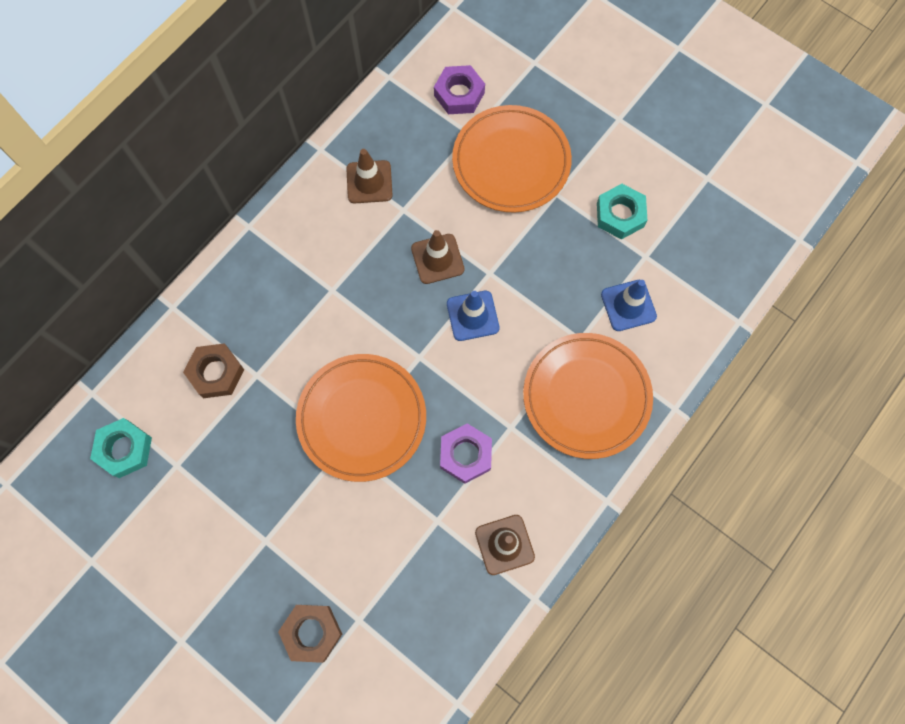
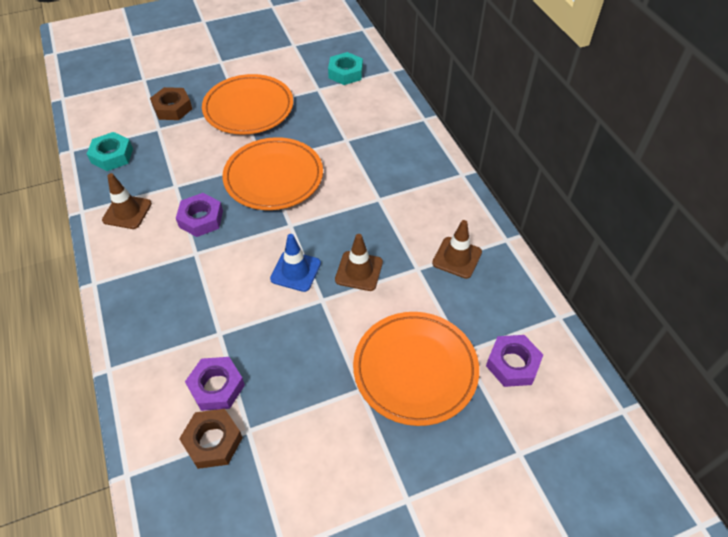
camera: 120 degrees right, 20 degrees down
brown nut [183,343,244,398] -> brown nut moved to [179,409,243,469]
orange plate [523,333,653,459] -> orange plate moved to [202,74,293,135]
turquoise nut [597,184,647,240] -> turquoise nut moved to [87,132,133,171]
blue traffic cone [601,280,657,331] -> purple nut [185,357,245,411]

